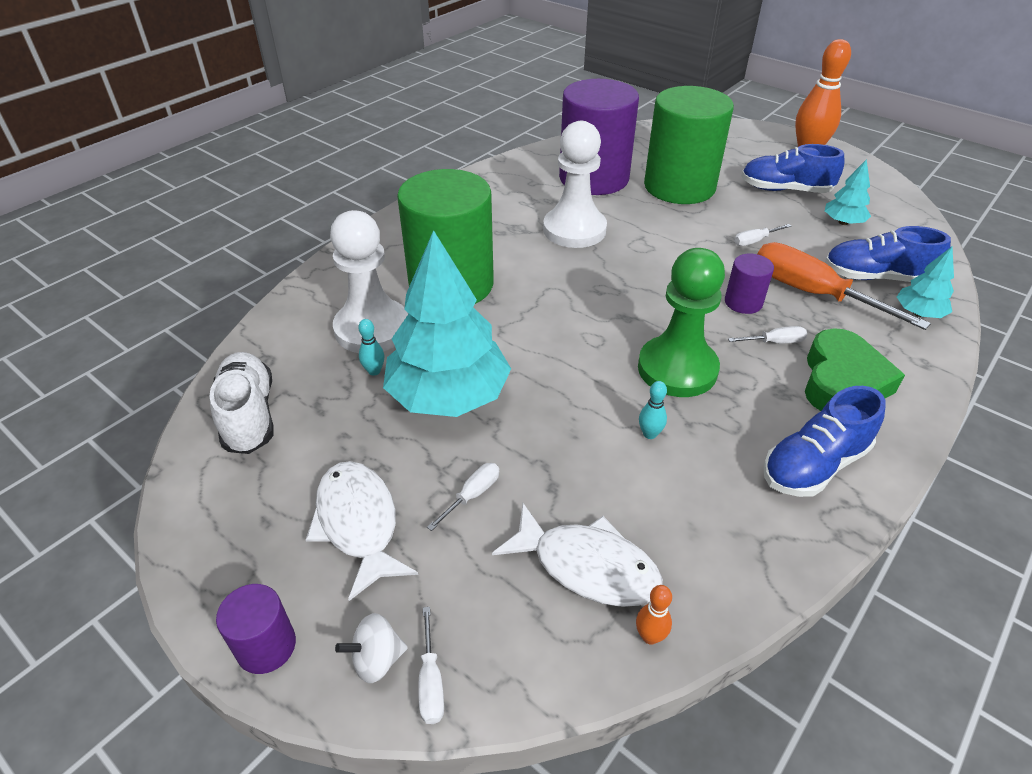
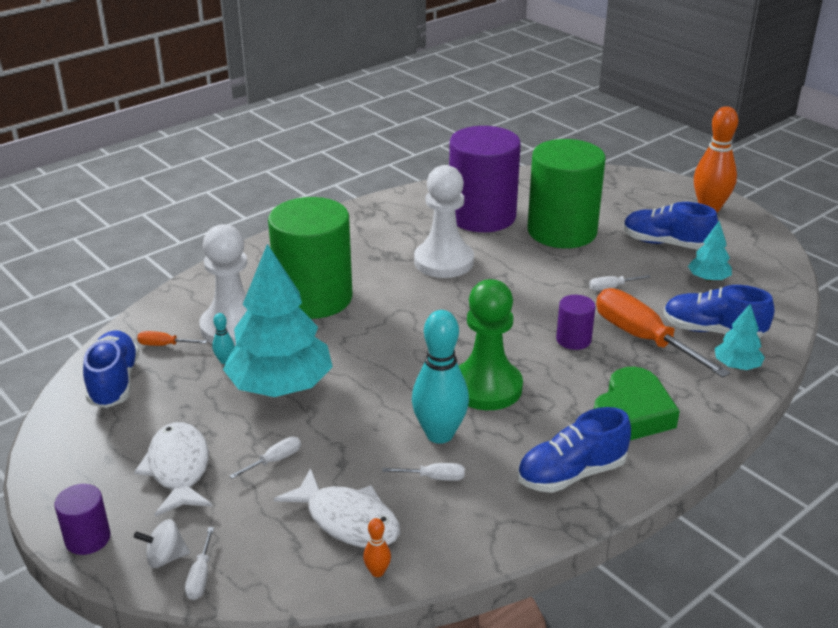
camera: 10 degrees right, 10 degrees down
white shoe [209,352,274,454] -> blue shoe [83,330,139,408]
turquoise bowling pin [639,381,667,439] -> turquoise bowling pin [412,310,469,444], size x2.37
white screwdriver [728,326,807,343] -> white screwdriver moved to [382,463,465,481]
none -> orange screwdriver [137,331,207,346]

